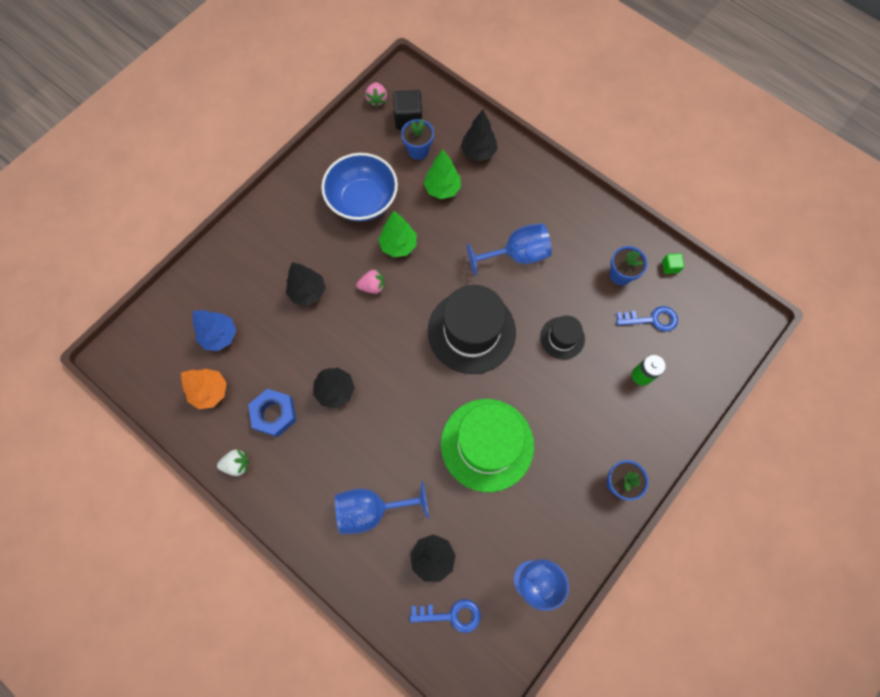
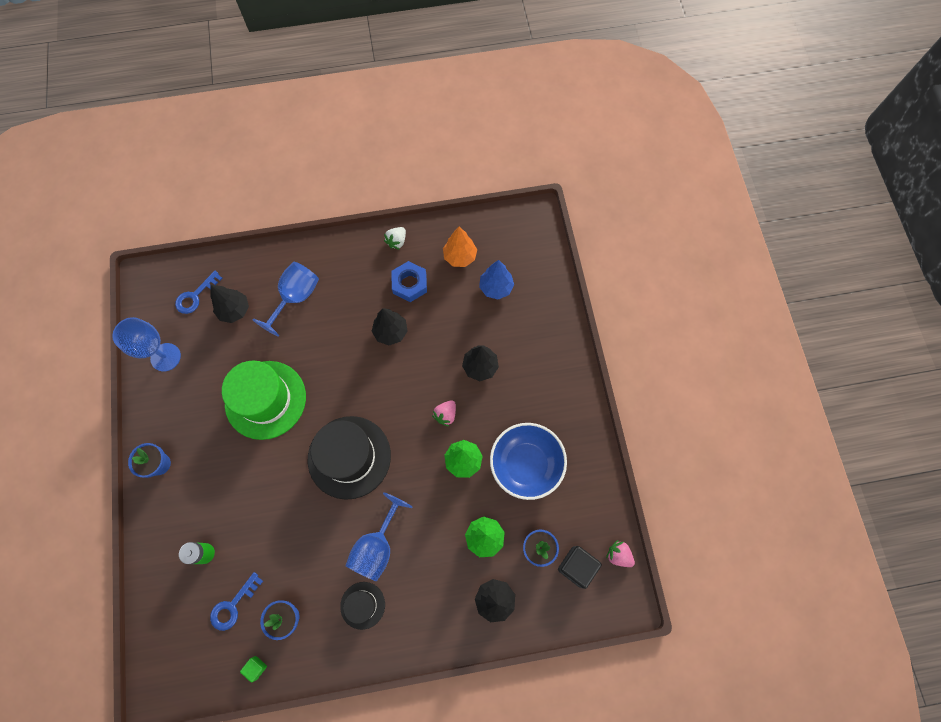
camera: 130 degrees right, 0 degrees up
black hat [540,315,585,359] -> black hat moved to [340,582,385,630]

